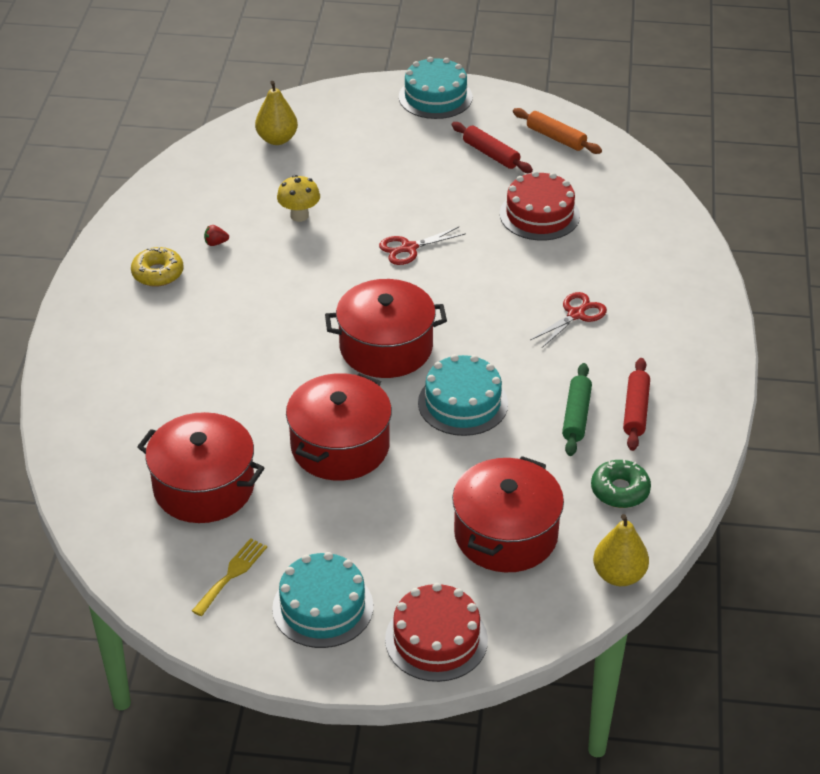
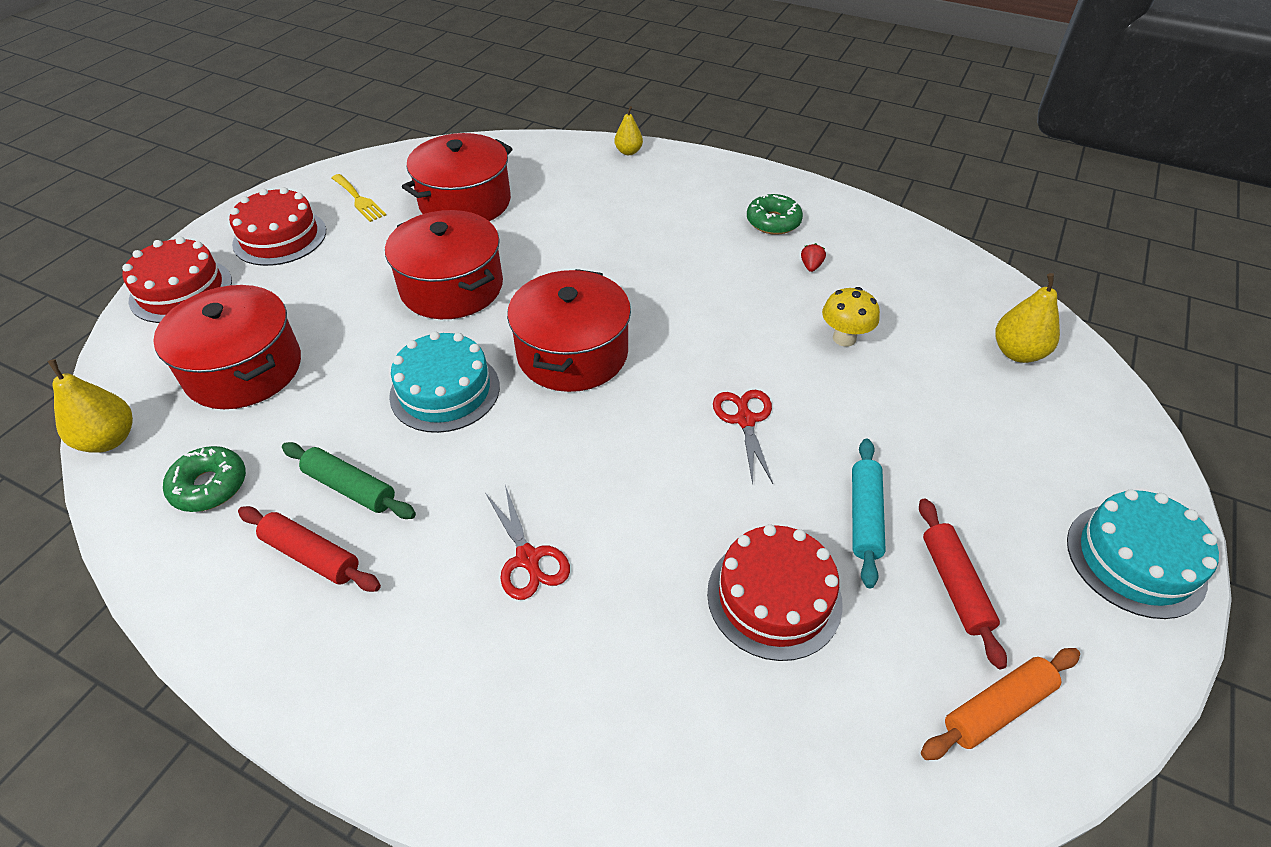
camera: 110 degrees right, 5 degrees up
yellow donut [131,247,184,287] -> green donut [747,194,803,235]
turquoise cake [272,552,373,648] -> red cake [229,187,326,266]
red rolling pin [451,122,533,173] -> red rolling pin turned 75 degrees counterclockwise [919,498,1007,669]
none -> yellow pear [614,106,643,155]
none -> turquoise rolling pin [852,439,886,588]

